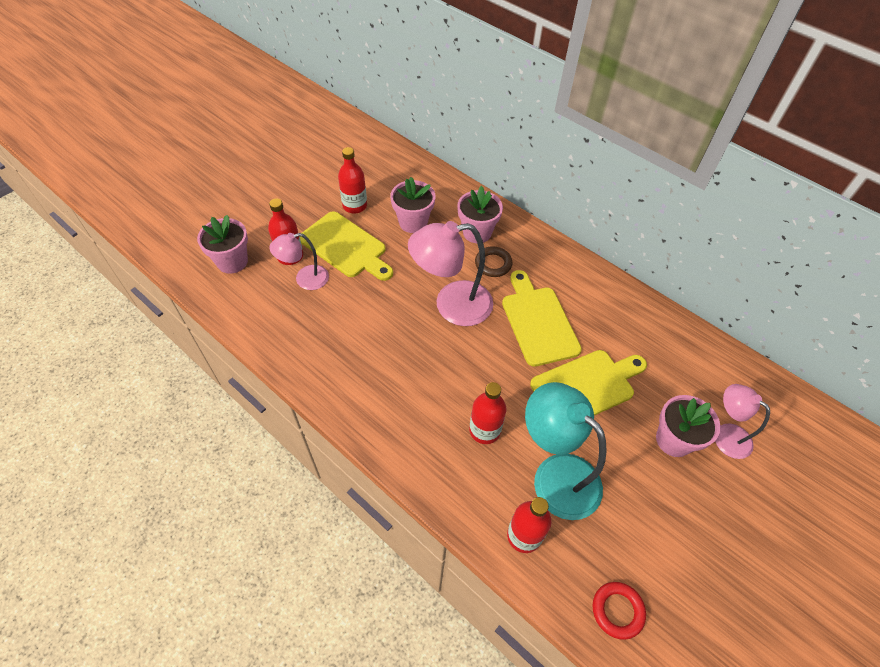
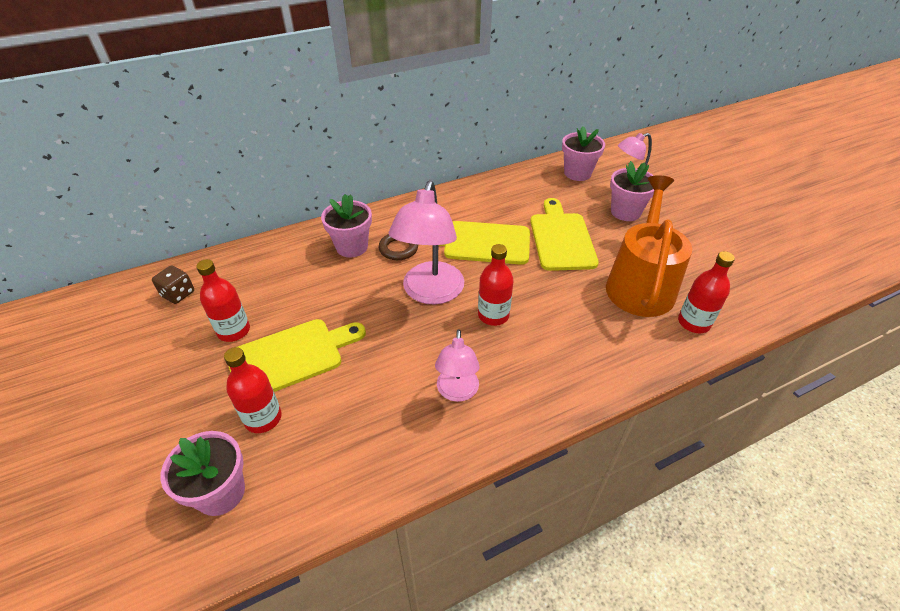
camera: 65 degrees left, 10 degrees down
pink lamp [269,233,329,290] -> pink lamp moved to [435,329,480,402]
pink flower pot [390,177,435,233] -> pink flower pot moved to [562,126,605,181]
red bottle [469,382,506,444] -> red bottle moved to [478,244,513,326]
turquoise lamp [525,382,607,520] -> orange watering can [606,175,692,317]
red ring [593,582,646,640] -> none
none -> brown dice [152,265,194,304]

